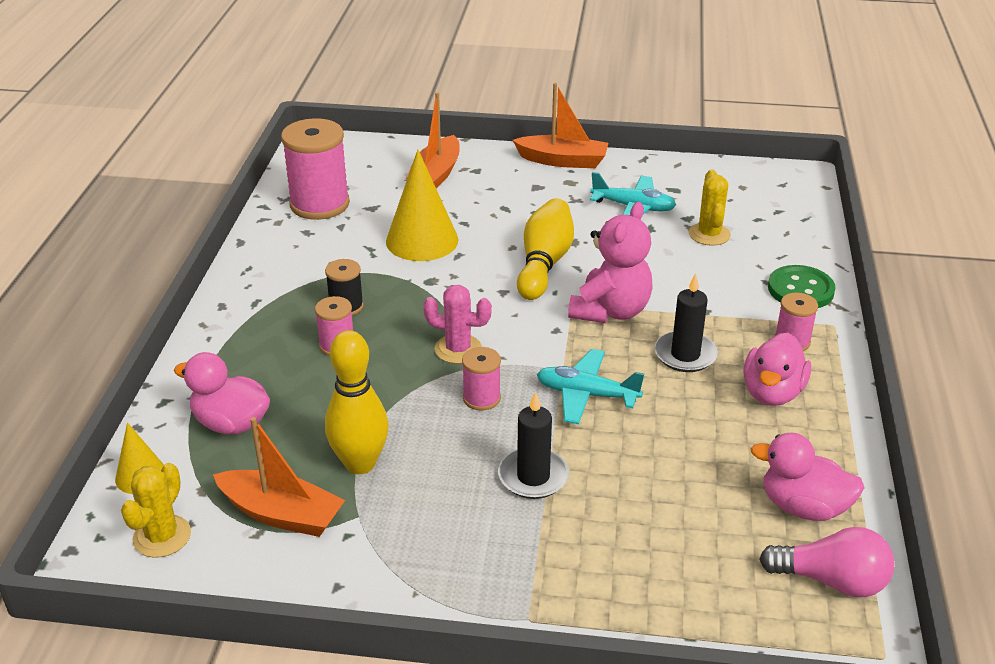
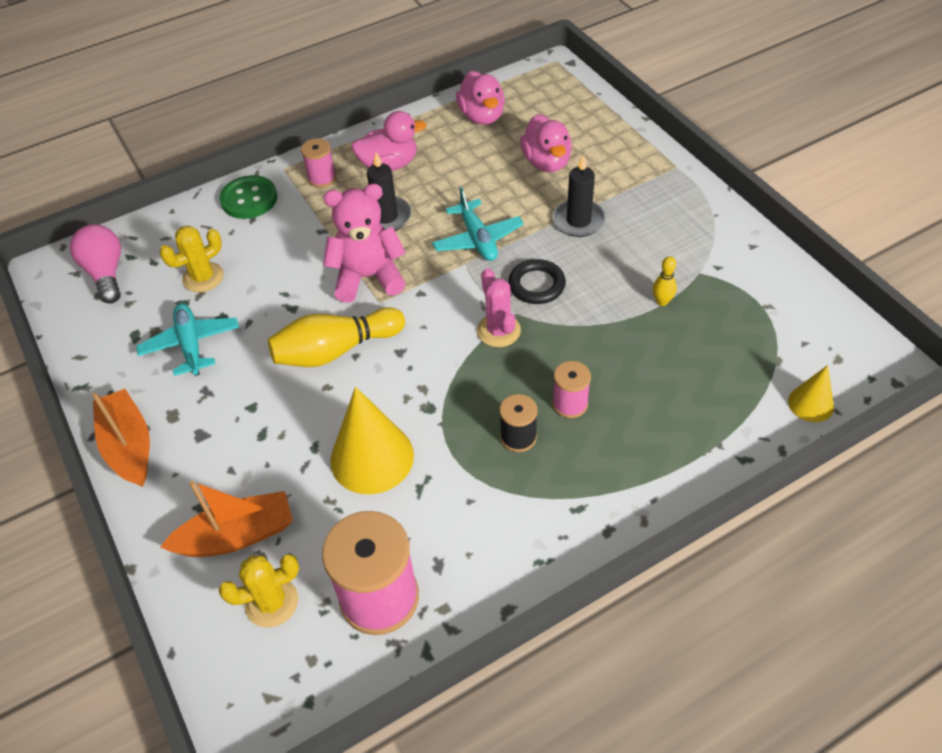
camera: 125 degrees left, 15 degrees up
yellow cactus [121,463,191,558] -> yellow cactus moved to [218,554,299,628]
pink duck [174,352,270,435] -> pink duck moved to [520,114,572,172]
orange boat [213,417,345,537] -> none
yellow bowling pin [325,330,389,474] -> yellow bowling pin [653,256,677,306], size x0.46
pink spool [462,347,501,411] -> black ring [508,259,566,304]
pink light bulb [759,527,895,597] -> pink light bulb moved to [70,224,121,304]

